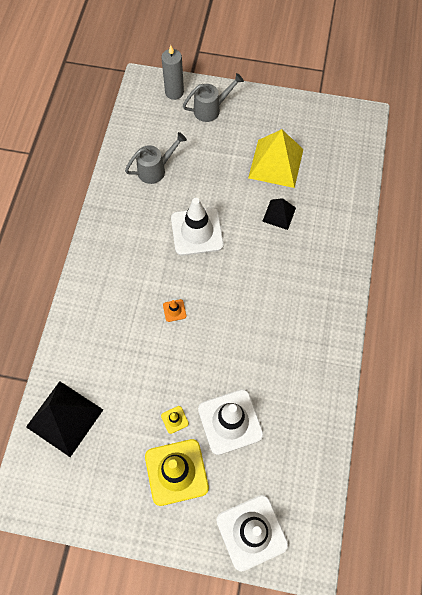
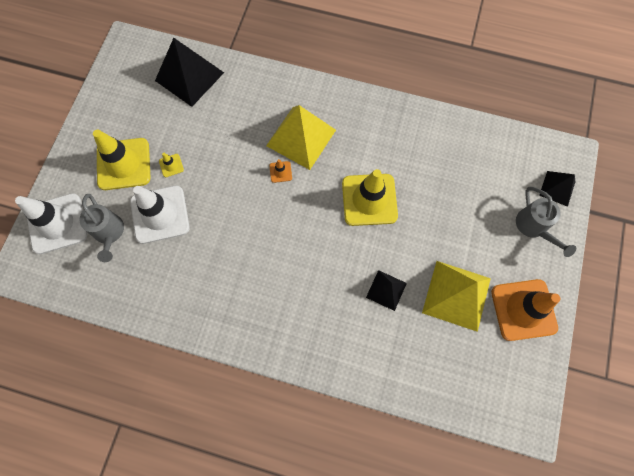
camera: 95 degrees right, 5 degrees up
grey watering can [125,132,187,184] -> grey watering can moved to [79,194,124,262]
grey candle [161,45,184,100] -> black pyramid [539,171,576,207]
white traffic cone [171,198,224,256] -> yellow traffic cone [342,169,398,226]
none -> yellow pyramid [266,105,336,170]
none -> orange traffic cone [491,279,560,341]

